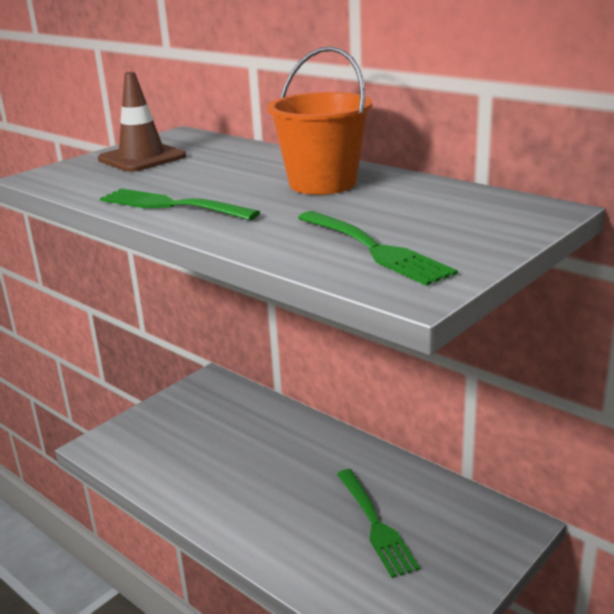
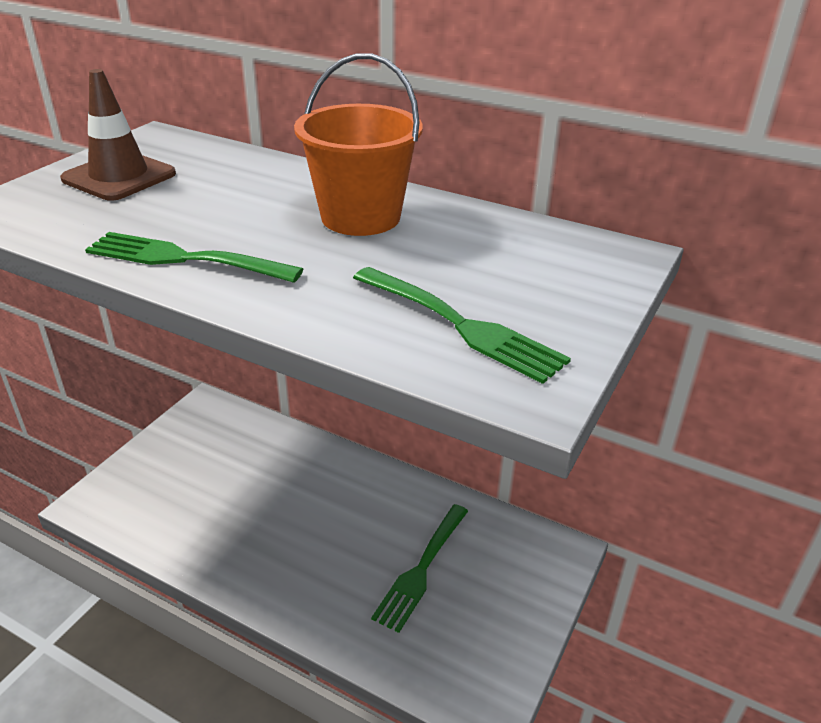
camera: 15 degrees left, 10 degrees up
green fork [337,469,420,578] -> green fork turned 60 degrees clockwise [371,504,468,633]

